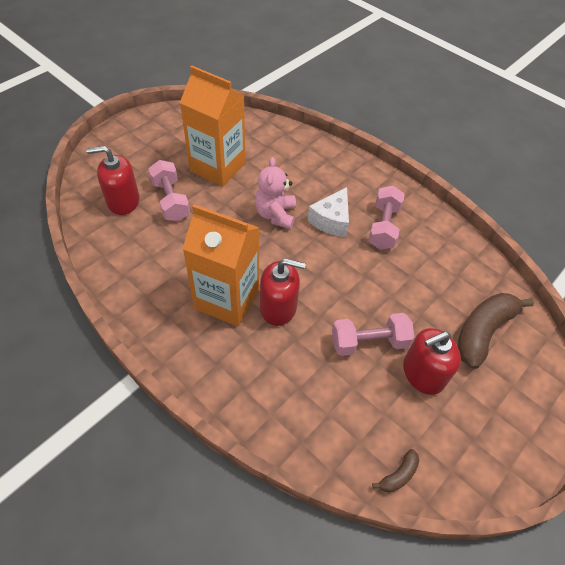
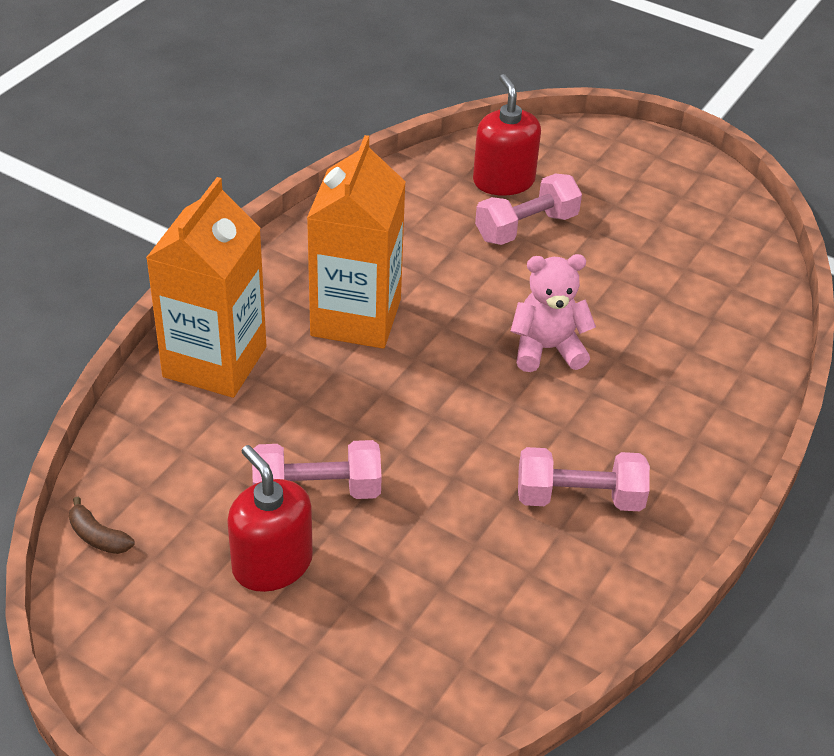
camera: 80 degrees right, 10 degrees down
orange carton [180,65,245,187] -> orange carton moved to [146,177,266,398]
red soap dispenser [260,258,306,326] -> none
white cheese [307,187,349,237] -> none
pink dumbbell [332,313,415,356] -> pink dumbbell turned 75 degrees counterclockwise [252,440,382,499]
brown banana [457,293,534,369] -> none

